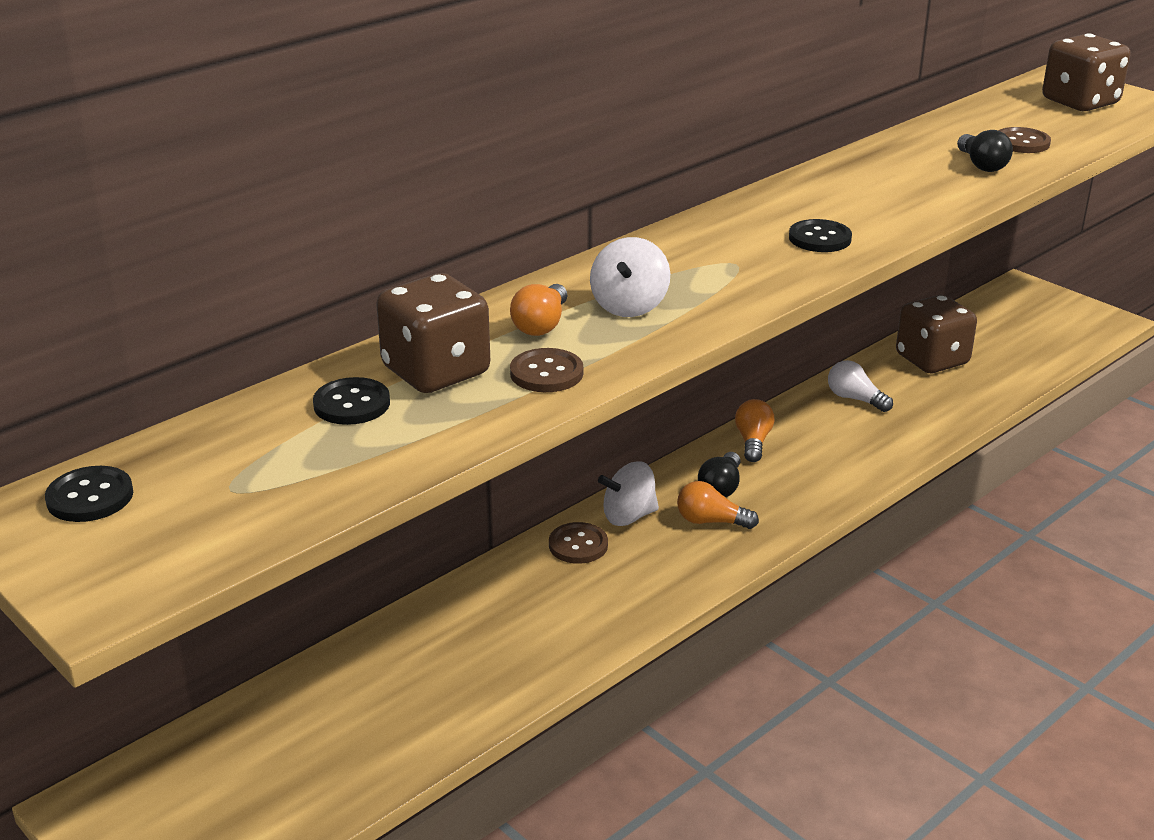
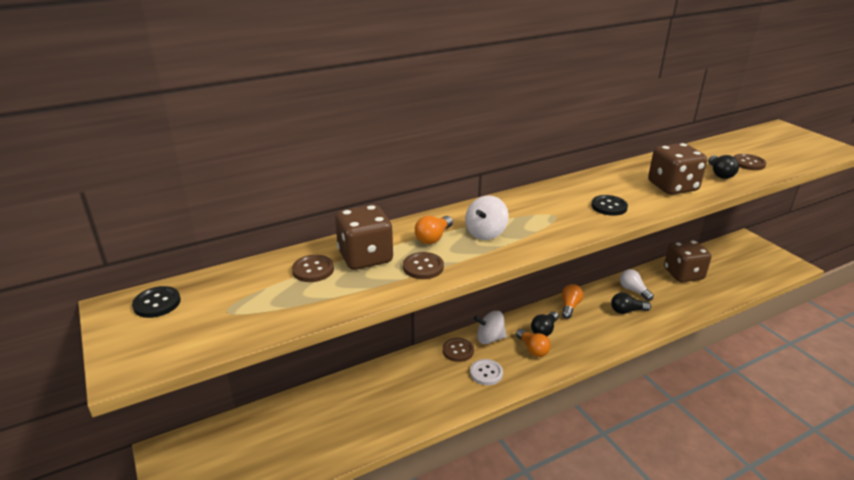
camera: 15 degrees right, 0 degrees up
black button [313,377,390,425] -> brown button [292,255,334,282]
orange light bulb [677,481,759,529] -> orange light bulb turned 150 degrees counterclockwise [516,329,551,357]
brown dice [1042,33,1130,111] -> brown dice moved to [648,143,707,195]
none -> white button [470,359,503,385]
none -> black light bulb [611,292,651,314]

